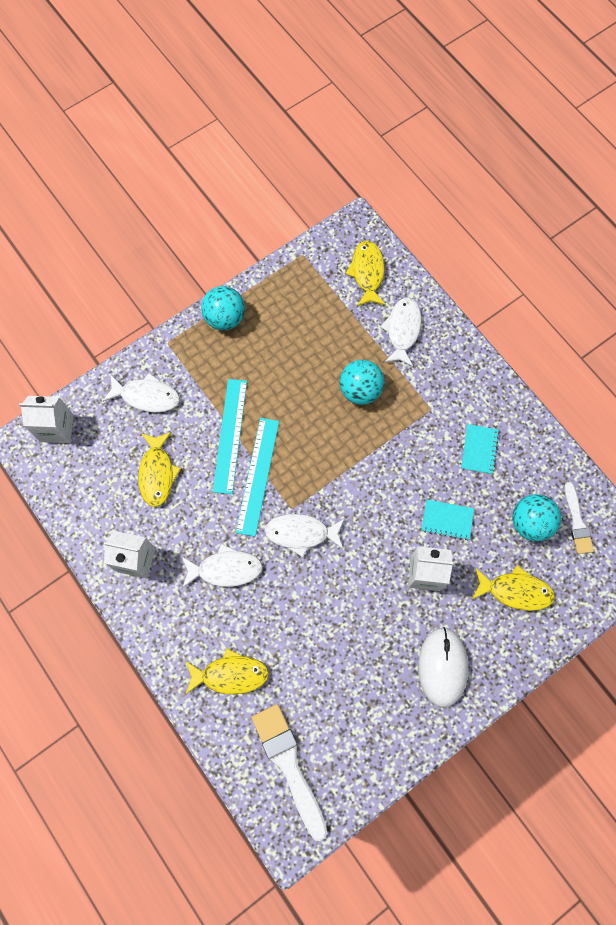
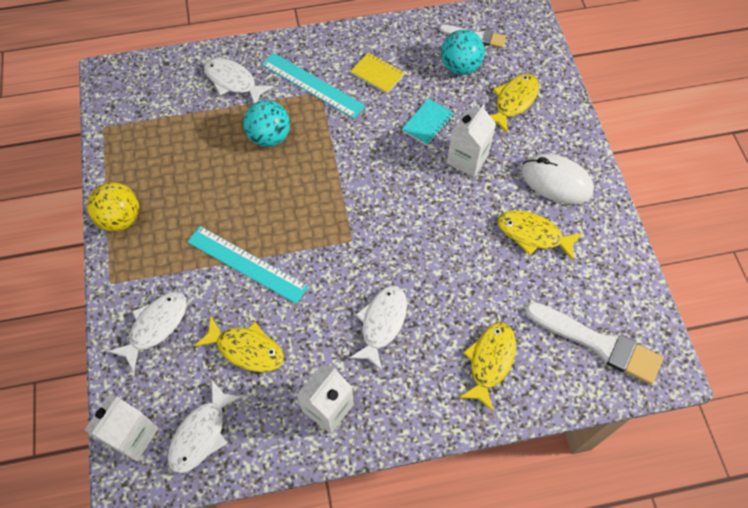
camera: 65 degrees left, 10 degrees down
turquoise ball [201,286,245,330] -> yellow ball [87,182,139,232]
turquoise ruler [236,418,279,537] -> turquoise ruler moved to [261,53,365,119]
white brush [252,704,327,841] -> white brush turned 150 degrees counterclockwise [525,302,663,385]
white fish [265,514,345,557] -> white fish moved to [168,380,243,473]
yellow fish [346,240,386,306] -> yellow fish moved to [498,211,583,261]
turquoise notebook [461,424,499,474] -> yellow notebook [351,52,405,94]

